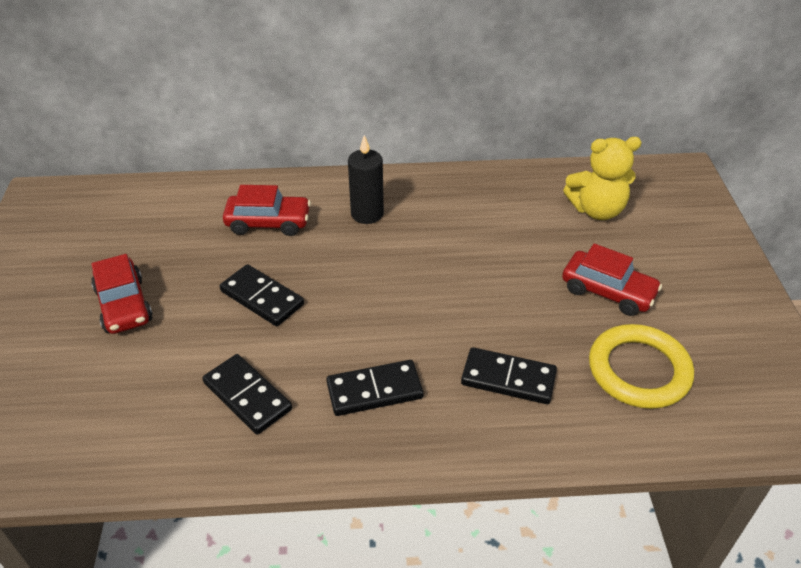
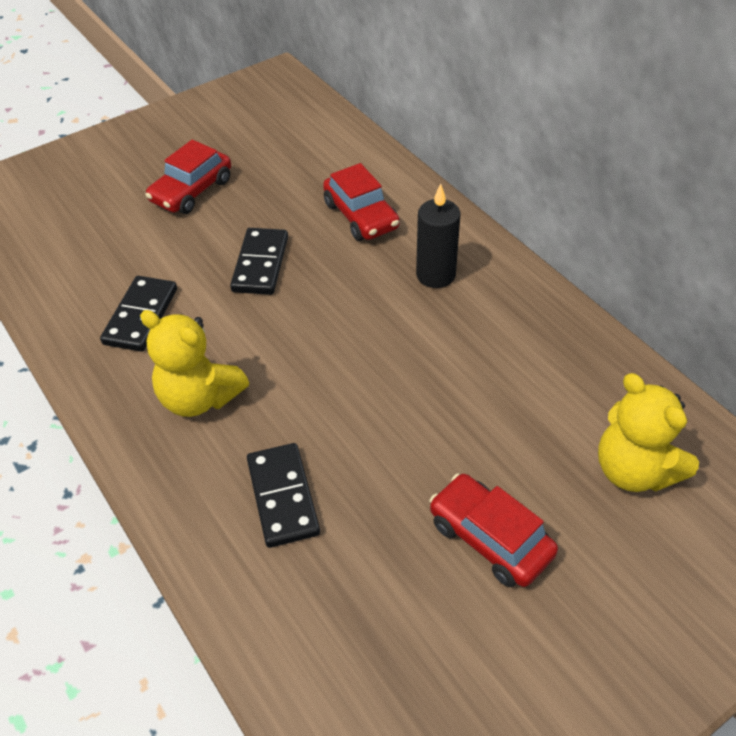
camera: 60 degrees right, 5 degrees up
black domino [326,360,424,416] -> yellow teddy bear [140,310,249,417]
red car [562,243,662,316] -> red car turned 135 degrees clockwise [429,473,558,587]
yellow ring [589,324,694,409] -> none

